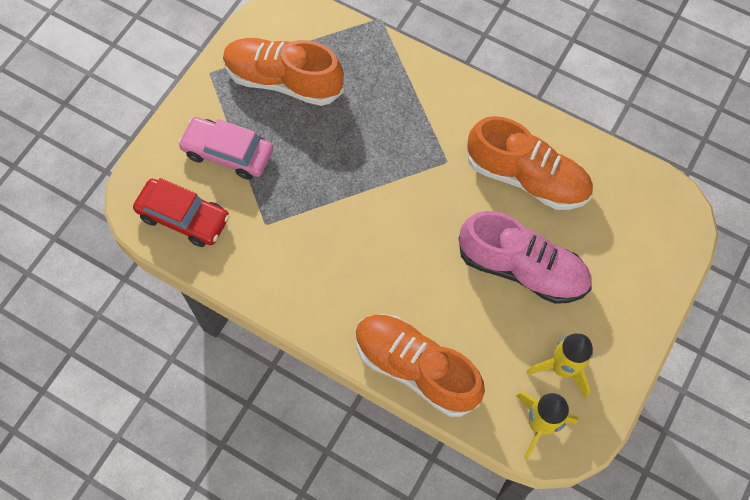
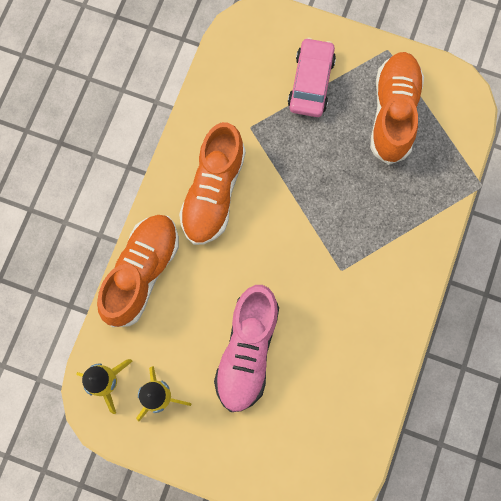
camera: 80 degrees right, 10 degrees up
red car [133,178,230,247] -> none
orange shoe [467,116,593,210] -> orange shoe moved to [179,122,246,245]

